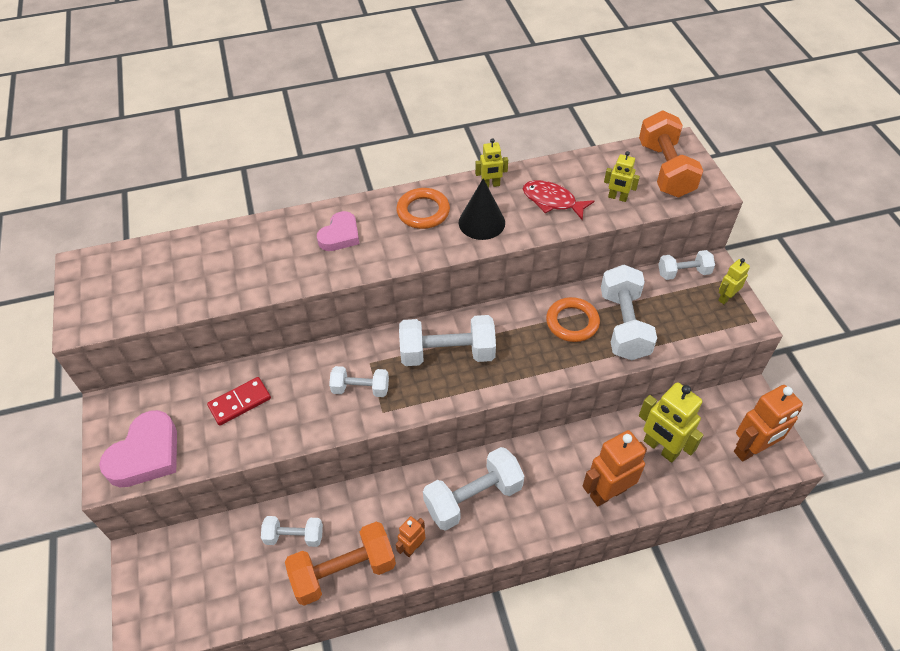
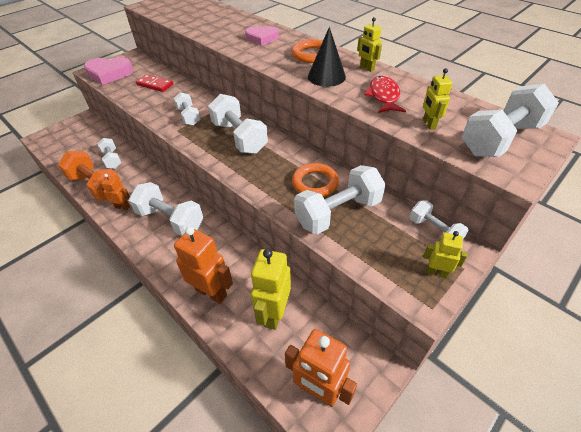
camera: 60 degrees right, 5 degrees down
orange dumbbell [639,111,703,198] -> white dumbbell [462,84,559,157]

